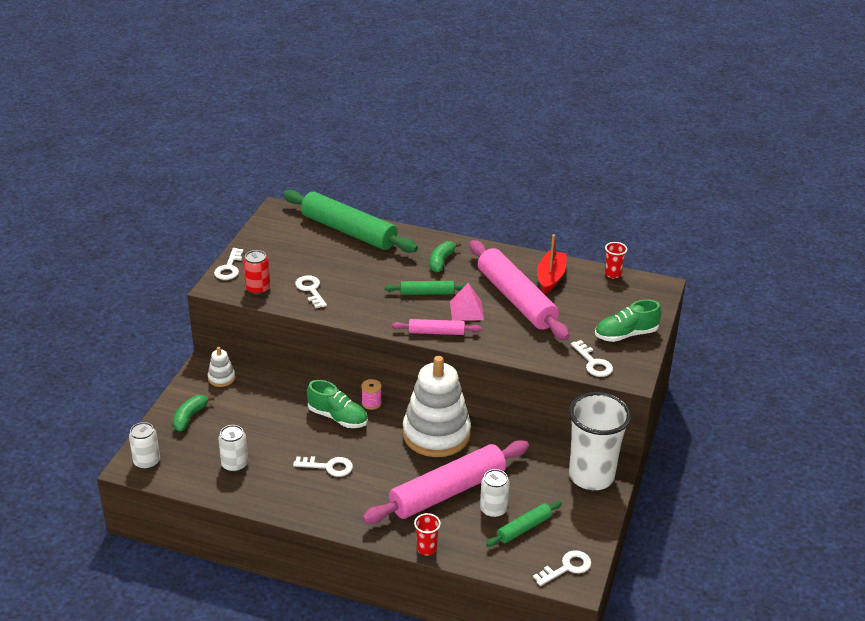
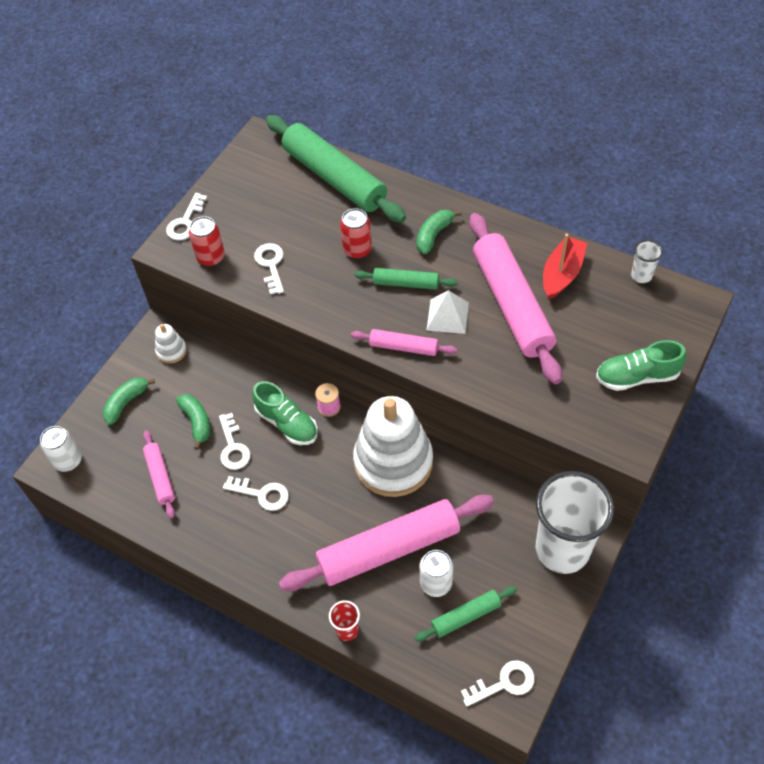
camera: 15 degrees right, 20 degrees up
white can [218,425,248,472] -> pink rolling pin [143,430,175,519]
pink pyramid [450,283,484,321] -> white pyramid [426,290,469,334]
white key [571,340,613,377] -> white key moved to [219,413,251,470]
red cup [605,242,627,278] -> white cup [631,240,663,283]
none -> green banana [176,394,210,450]
none -> red can [340,208,372,259]

